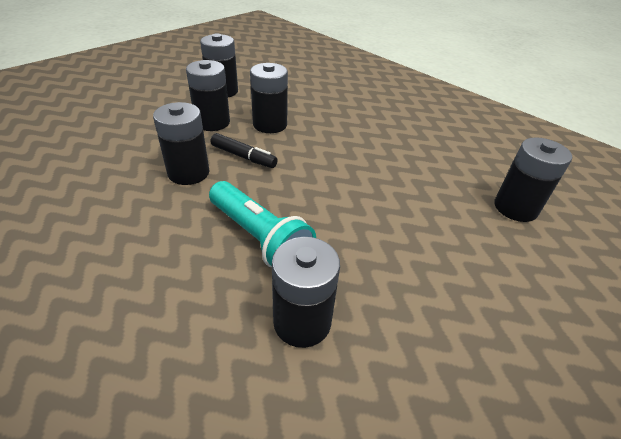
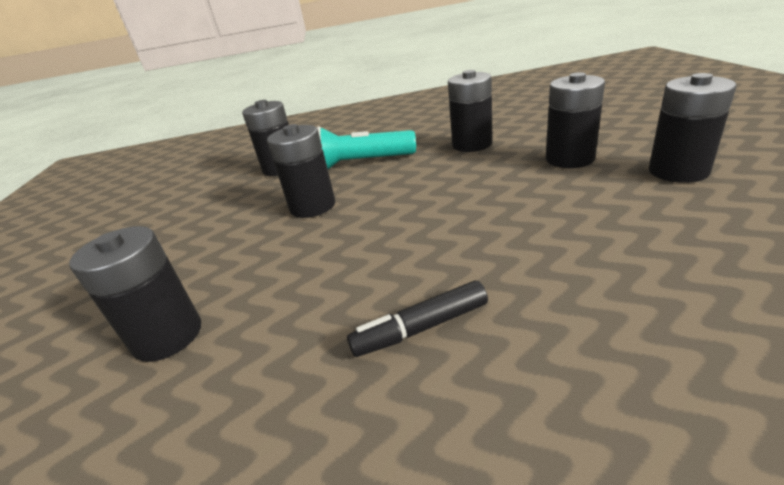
camera: 135 degrees right, 10 degrees down
black marker [211,133,278,168] -> black marker moved to [347,281,488,357]
black battery [250,63,288,133] -> black battery moved to [267,124,335,218]

